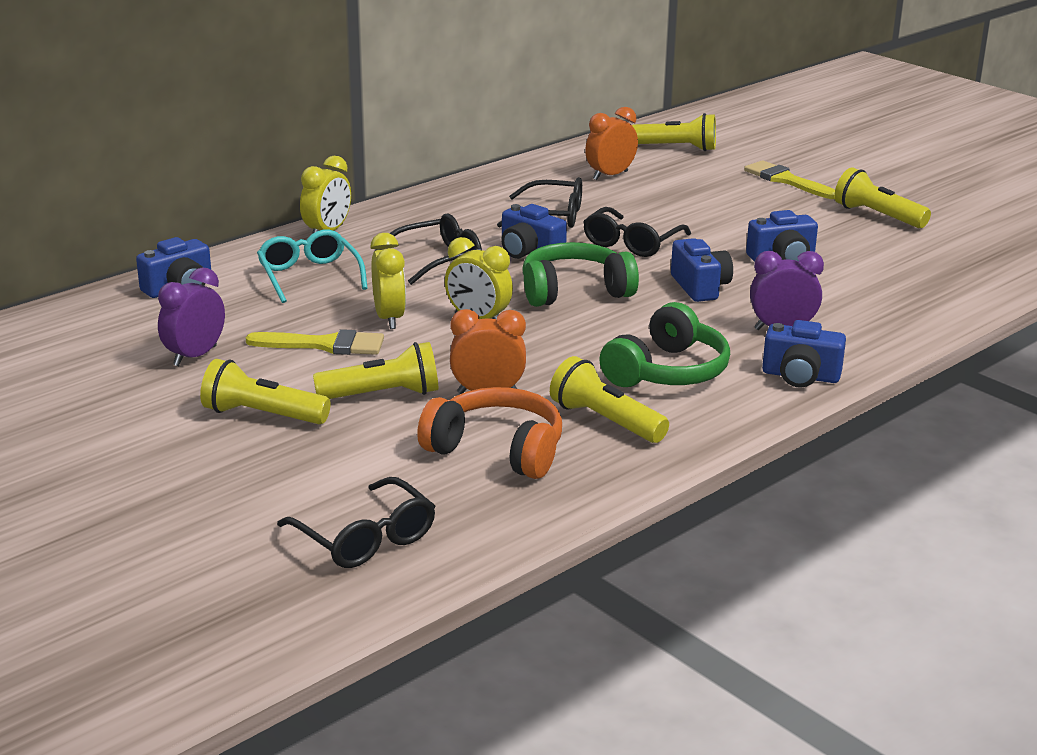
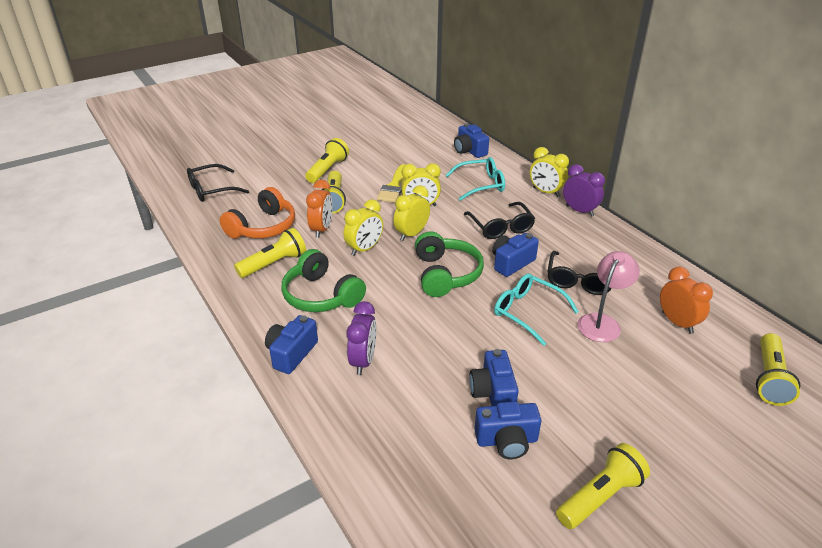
camera: 100 degrees right, 10 degrees up
purple clock [158,267,225,366] -> purple clock moved to [563,164,605,217]
black glasses [583,207,691,257] -> turquoise glasses [494,273,579,346]
blue camera [671,238,733,302] -> blue camera moved to [474,401,541,459]
yellow brush [744,160,835,199] -> none
none -> yellow clock [343,199,383,256]
none -> pink lamp [578,251,640,342]

